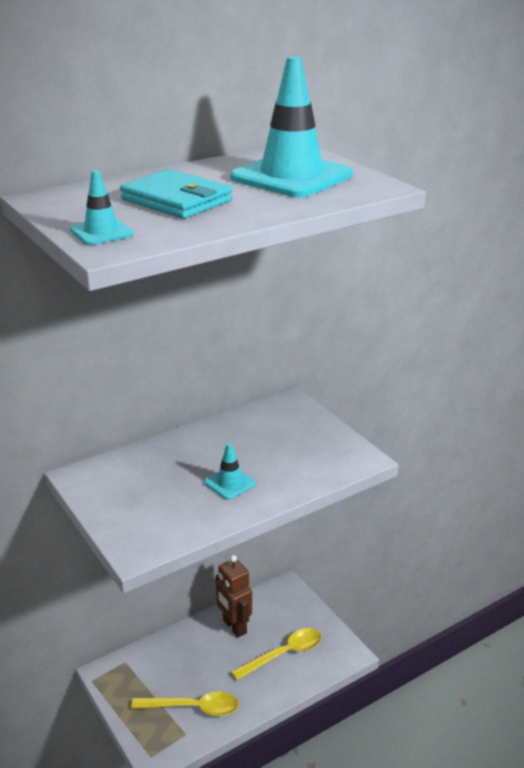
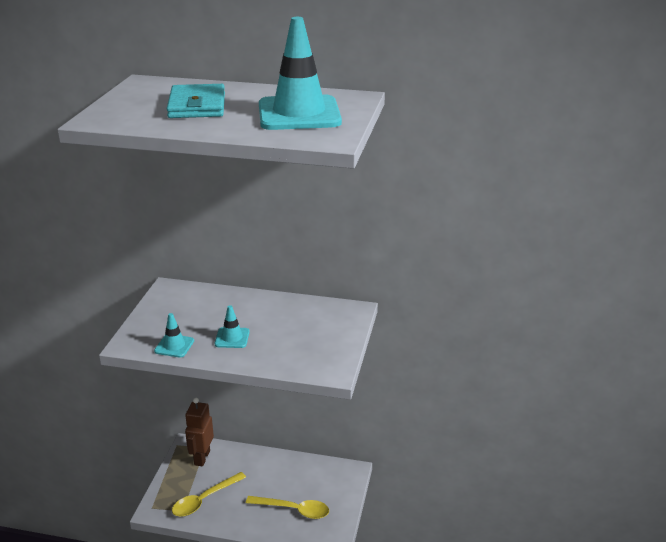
camera: 45 degrees right, 0 degrees up
turquoise traffic cone [70,170,134,245] -> turquoise traffic cone moved to [154,313,194,358]
yellow spoon [131,691,239,716] -> yellow spoon turned 90 degrees clockwise [172,472,246,517]
brown robot [216,555,252,637] -> brown robot moved to [185,398,214,467]

